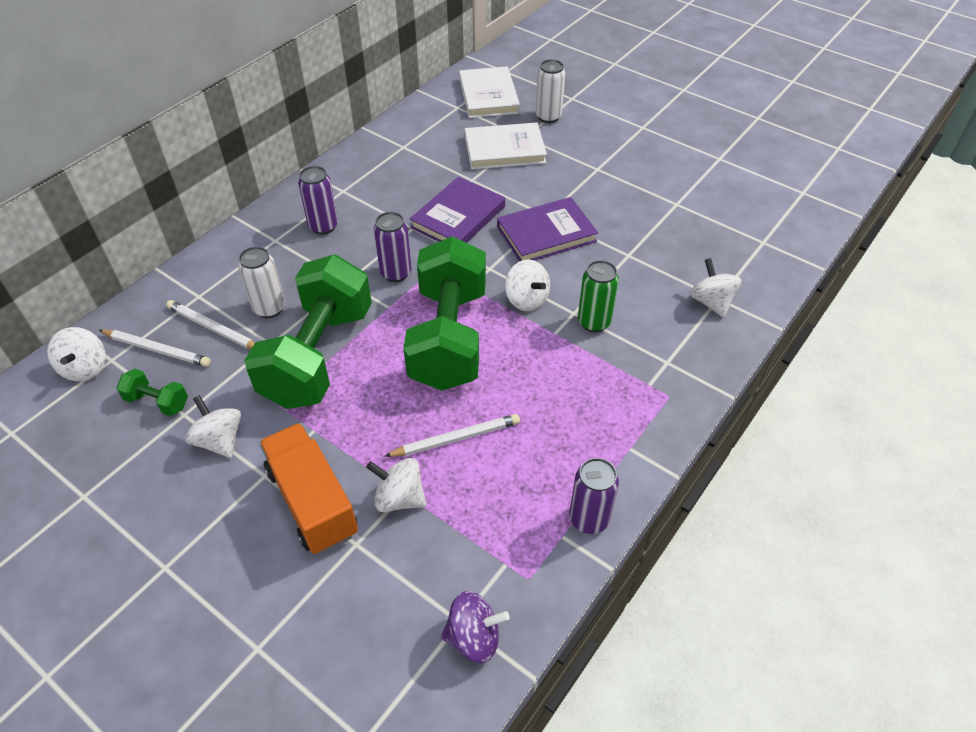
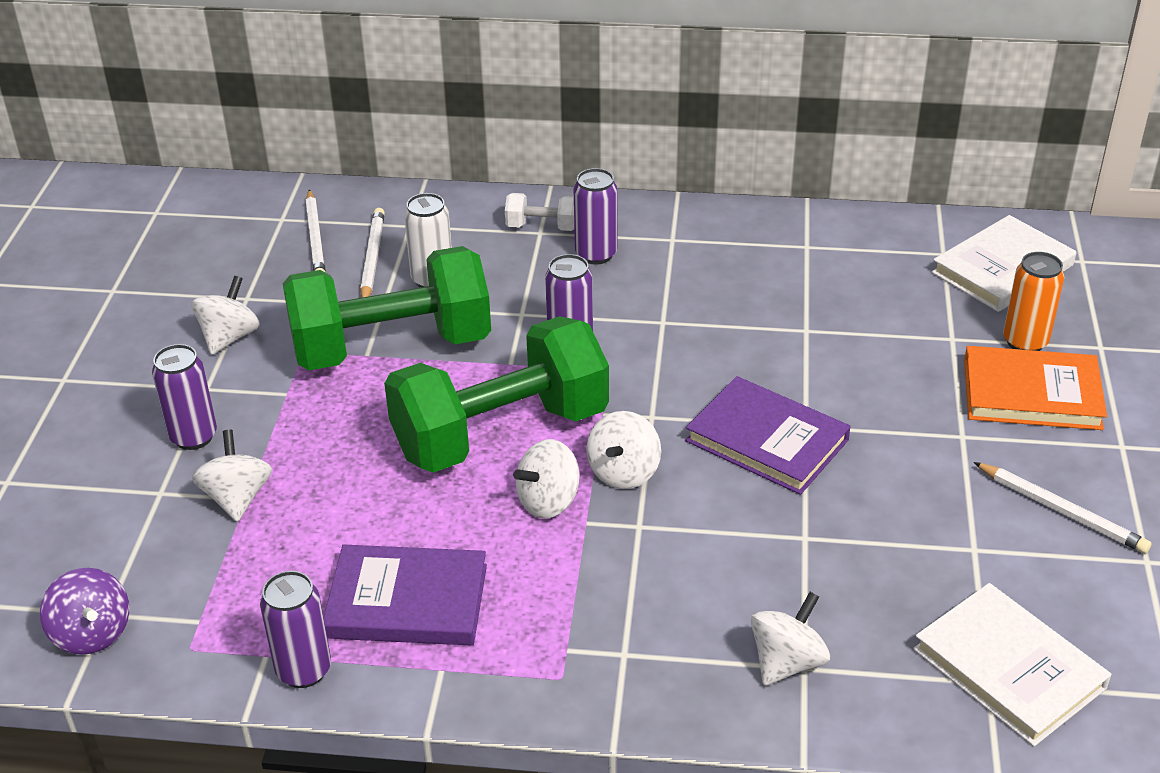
camera: 60 degrees right, 10 degrees down
white spinning top [47,327,106,381] -> white spinning top moved to [513,439,579,518]
green dumbbell [117,369,188,416] -> none
orange truck [259,423,358,554] -> purple can [152,344,217,450]
white pencil [384,414,520,457] -> white pencil moved to [973,462,1152,554]
purple book [410,176,505,243] -> purple book moved to [324,545,487,645]
white book [465,122,547,170] -> white book moved to [913,583,1111,747]
white can [536,59,565,123] -> orange can [1003,252,1064,351]
green can [578,260,619,332] -> none
none -> white dumbbell [505,193,574,231]
none -> orange book [964,346,1107,430]

